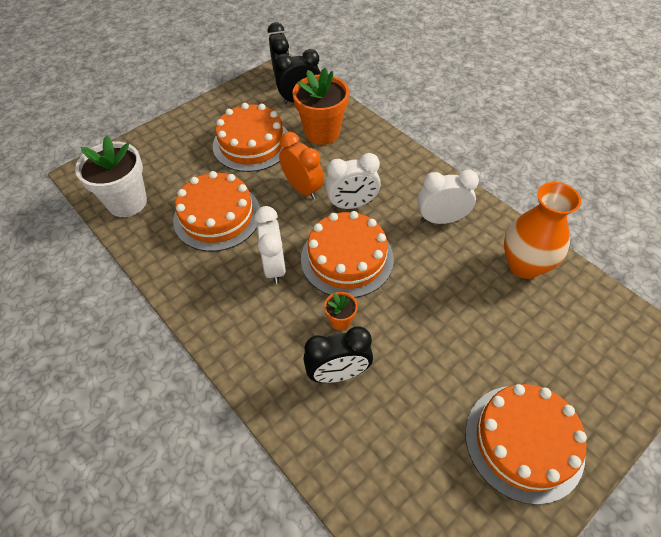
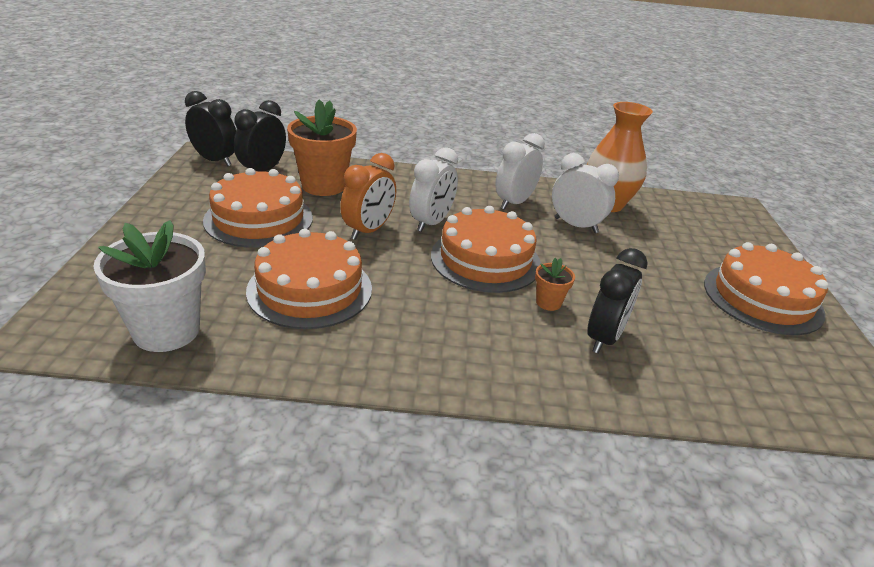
camera: 50 degrees left, 20 degrees down
white clock [255,206,286,284] -> white clock moved to [552,153,619,233]
orange clock [279,132,324,200] -> orange clock turned 120 degrees clockwise [340,153,396,240]

